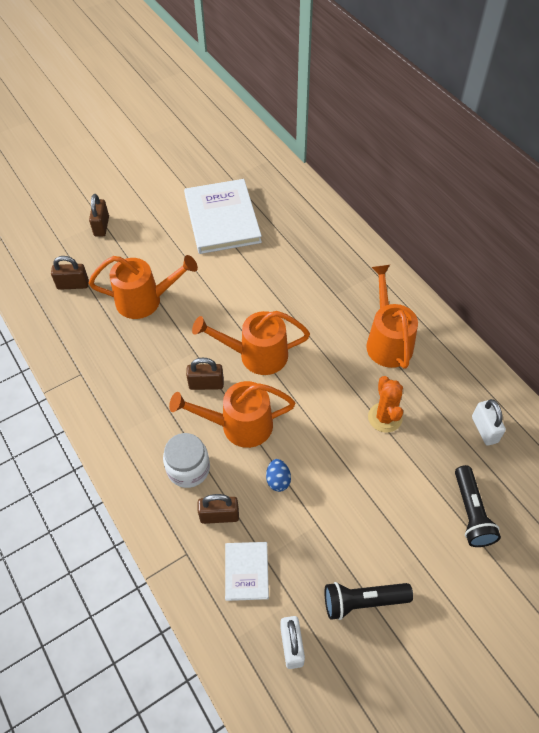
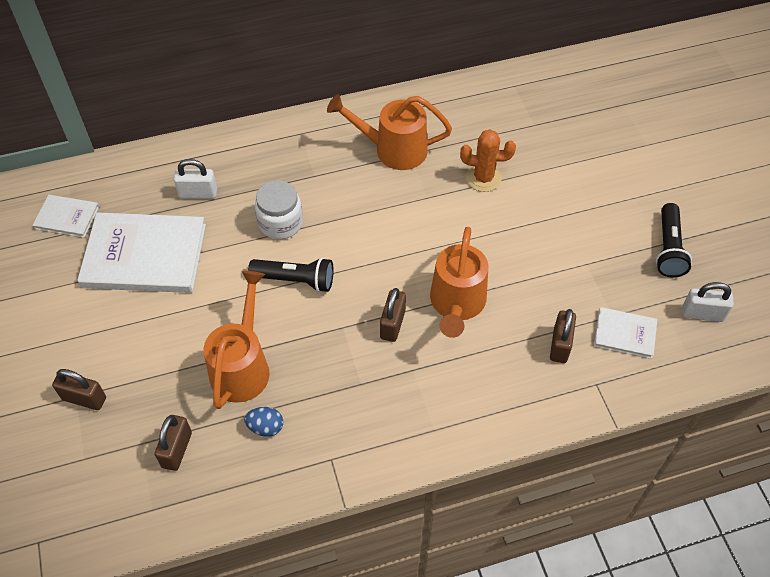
camera: 75 degrees left, 0 degrees up
white jar [163,433,210,488] -> white jar moved to [255,180,303,239]
orange watering can [192,311,310,375] -> none
blue egg [266,459,291,492] -> blue egg moved to [244,407,283,437]
black flashlight [455,465,501,547] -> black flashlight moved to [248,257,334,292]
white padlock [472,399,506,446] -> white padlock moved to [174,159,217,198]
none -> white book [33,195,99,238]

